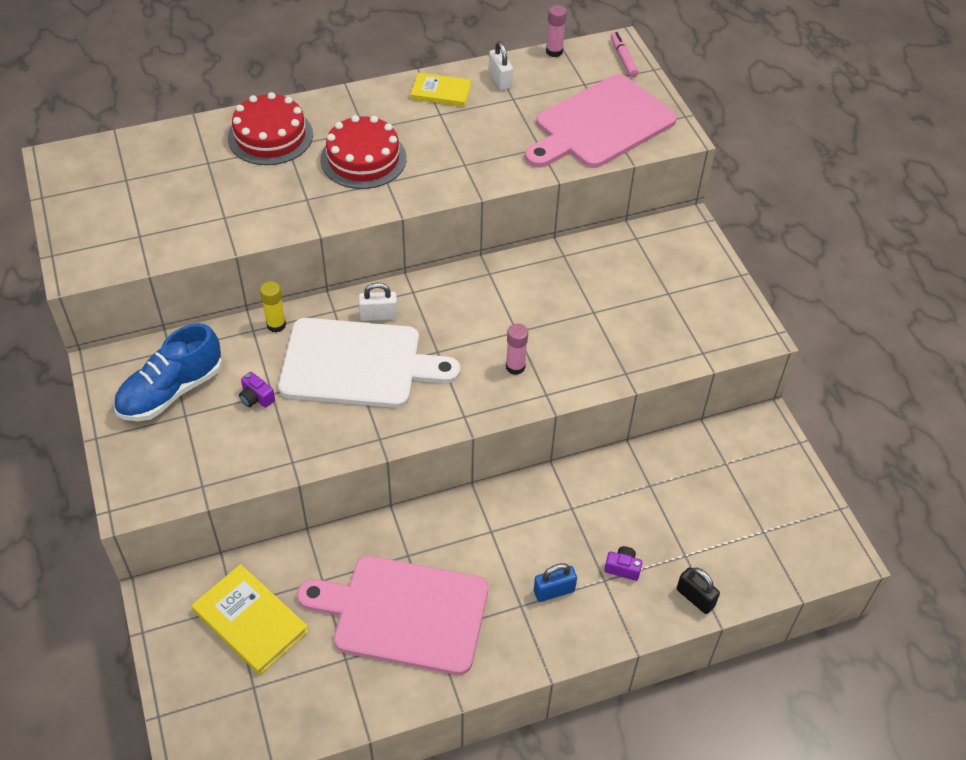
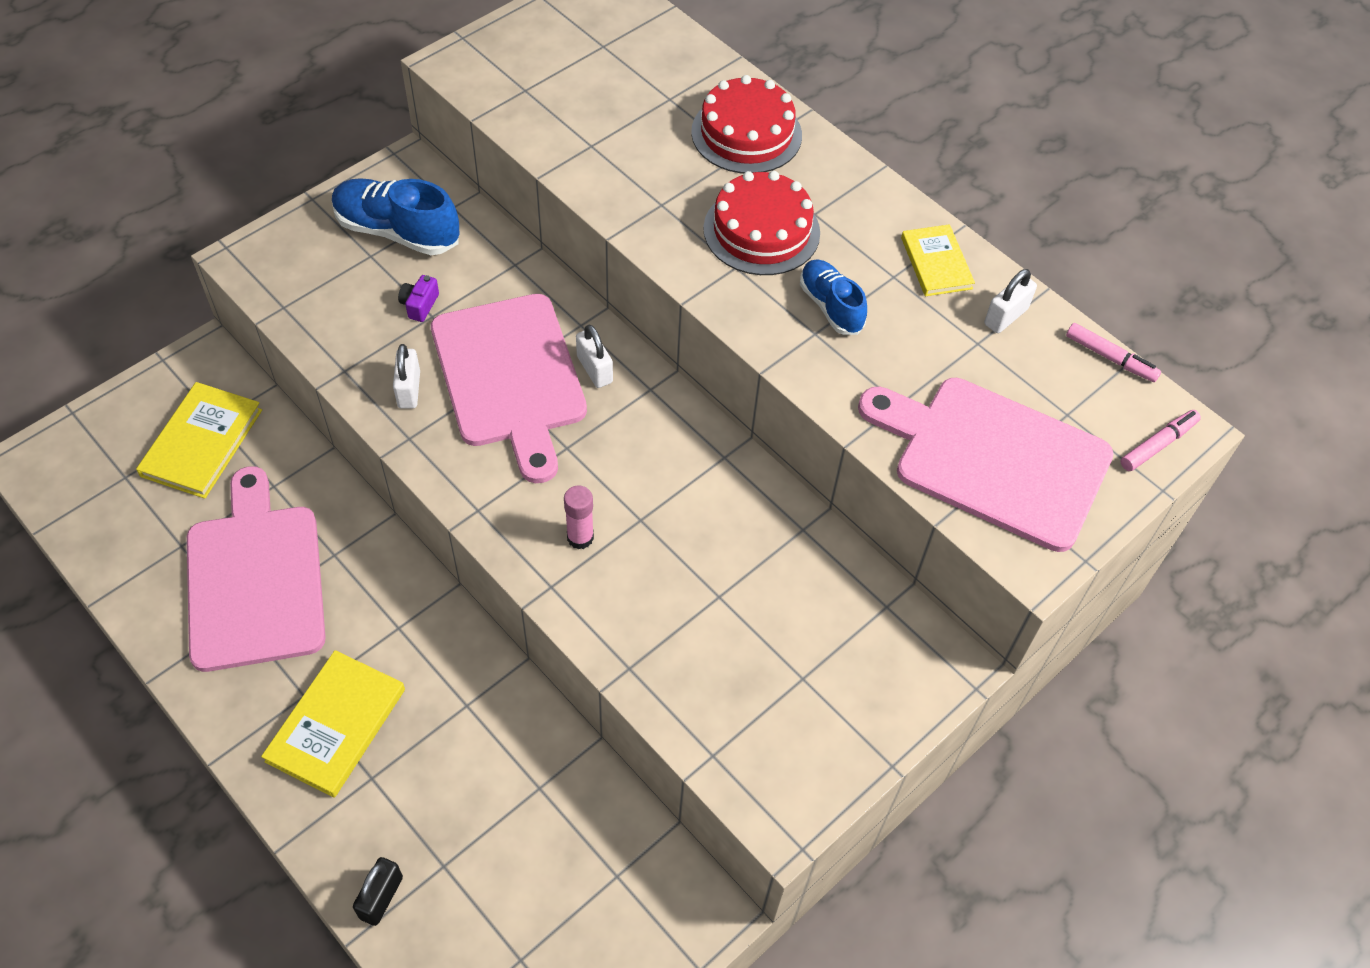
camera: 65 degrees right, 5 degrees up
yellow glue stick [260,281,286,332] -> none
white cutting board [278,318,460,408] -> pink cutting board [431,294,587,483]
blue padlock [534,563,577,602] -> yellow book [261,650,405,798]
pink glue stick [546,5,567,57] -> pink marker [1066,323,1161,382]
purple camera [604,546,643,581] -> none
none -> white padlock [393,344,420,409]
none -> blue shoe [800,260,867,335]

